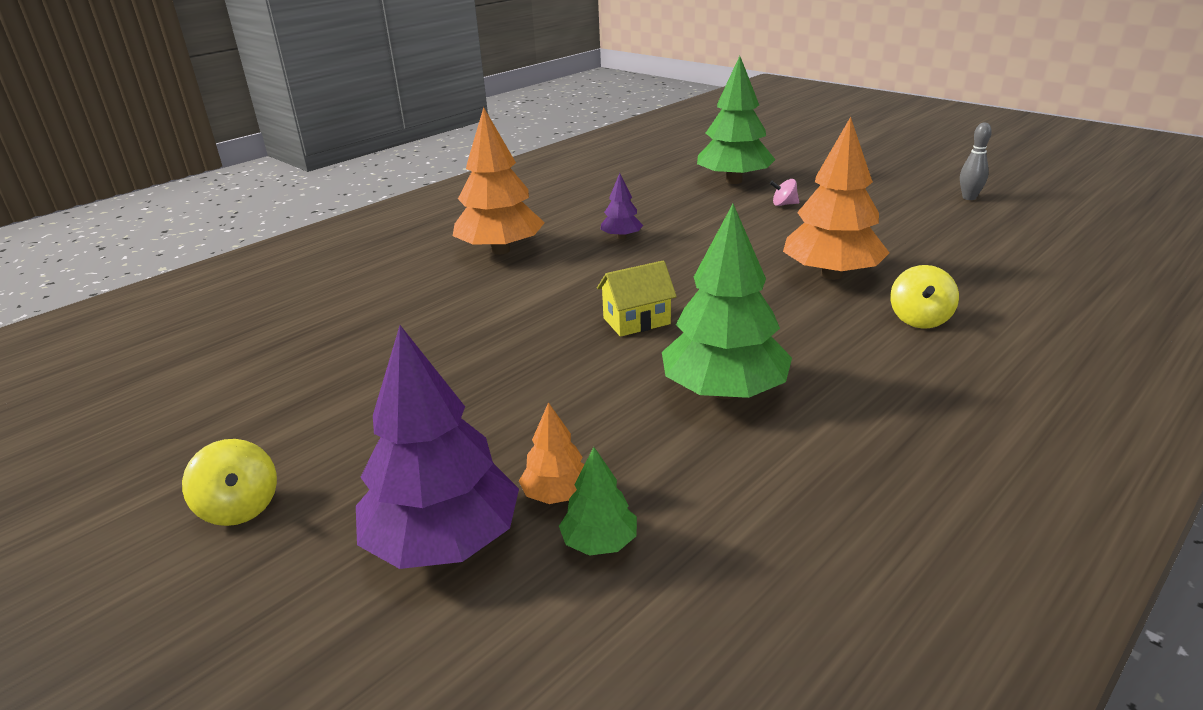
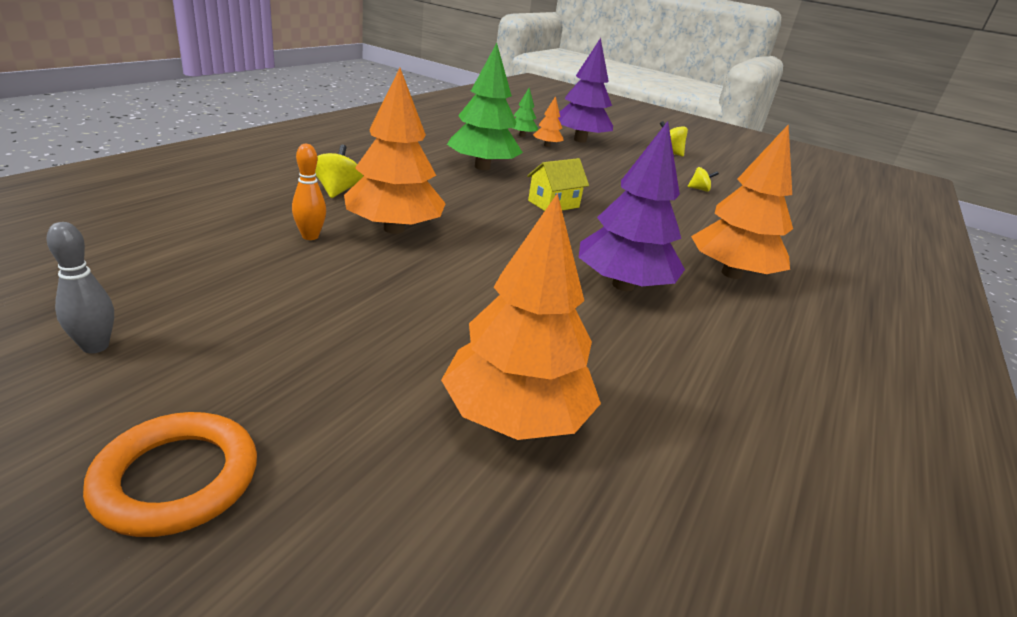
camera: 160 degrees right, 0 degrees up
purple tree [600,173,644,239] -> purple tree [579,121,685,291], size x2.07
green tree [697,56,776,184] -> orange tree [441,193,601,440]
pink spinning top [770,179,799,206] -> none
none -> orange ring [83,412,257,537]
none -> orange bowling pin [292,144,326,240]
none -> yellow spinning top [688,167,719,192]

